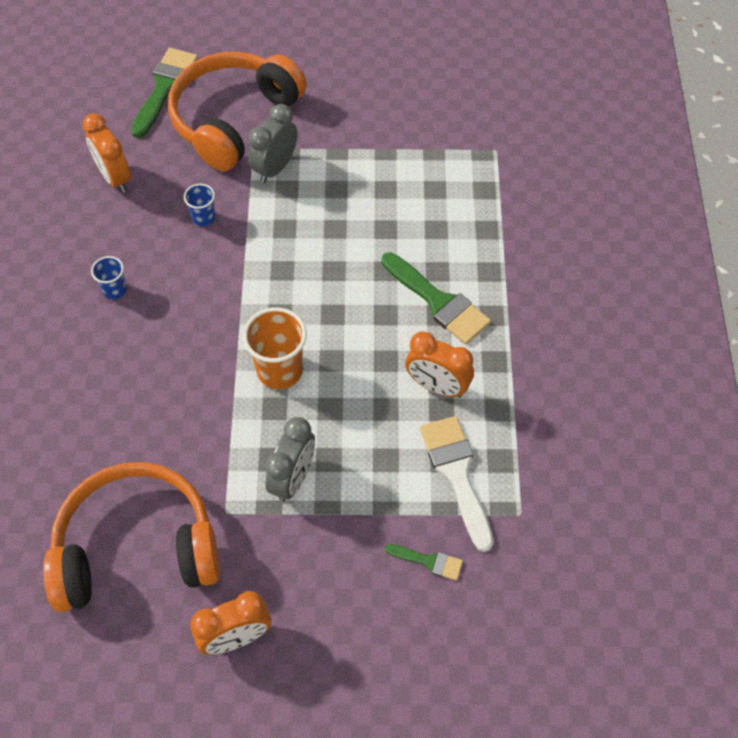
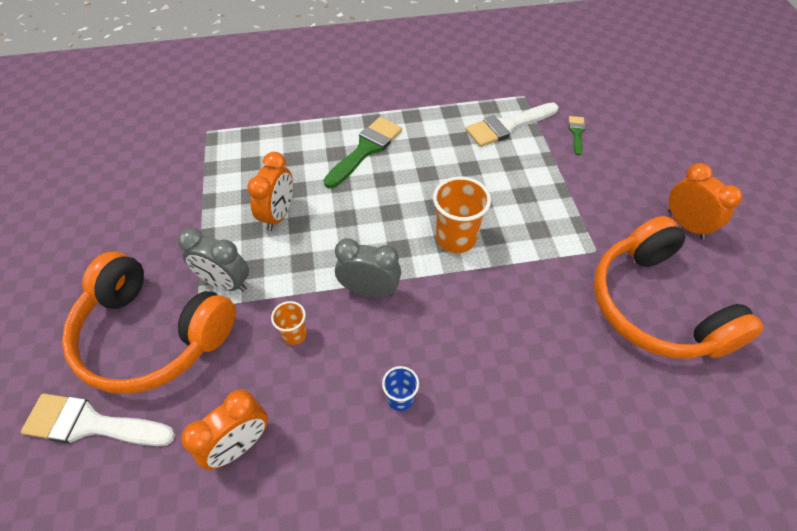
camera: 100 degrees left, 5 degrees down
green brush [131,48,198,138] -> white brush [21,393,175,446]
blue cup [184,184,216,226] -> orange cup [271,301,307,345]
grey clock [265,417,315,502] -> grey clock moved to [335,238,401,298]
orange clock [405,331,474,398] -> orange clock moved to [247,152,293,231]

